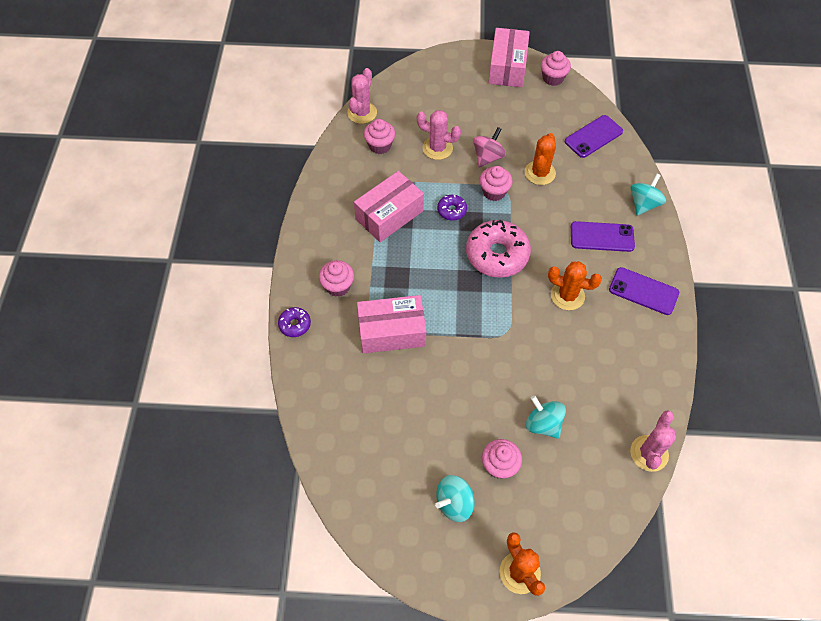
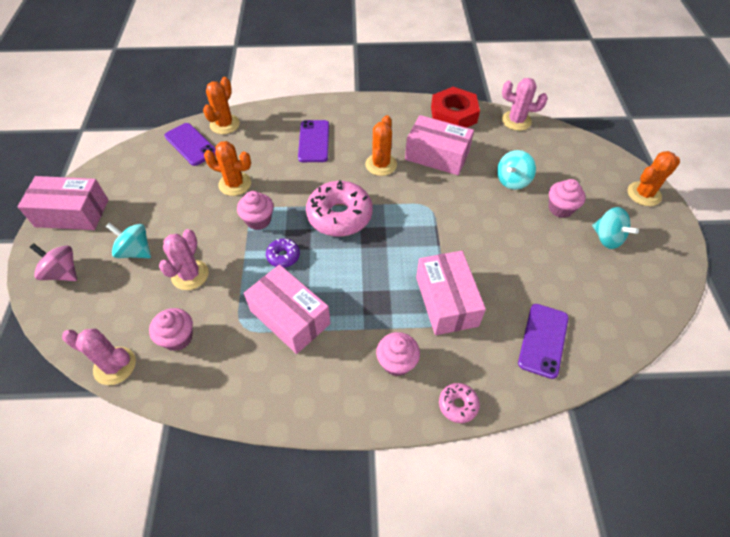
camera: 95 degrees left, 5 degrees down
purple donut [278,307,311,337] -> pink donut [439,383,480,423]
pink spinning top [473,127,506,168] -> pink spinning top moved to [30,243,77,281]
pink cupcake [541,51,571,86] -> none
purple phone [609,267,679,315] -> purple phone moved to [518,304,569,379]
turquoise spinning top [630,173,666,216] -> turquoise spinning top moved to [106,222,151,258]
none -> orange cactus [203,77,240,134]
none -> pink box [405,115,474,175]
none -> red nut [431,87,480,128]

